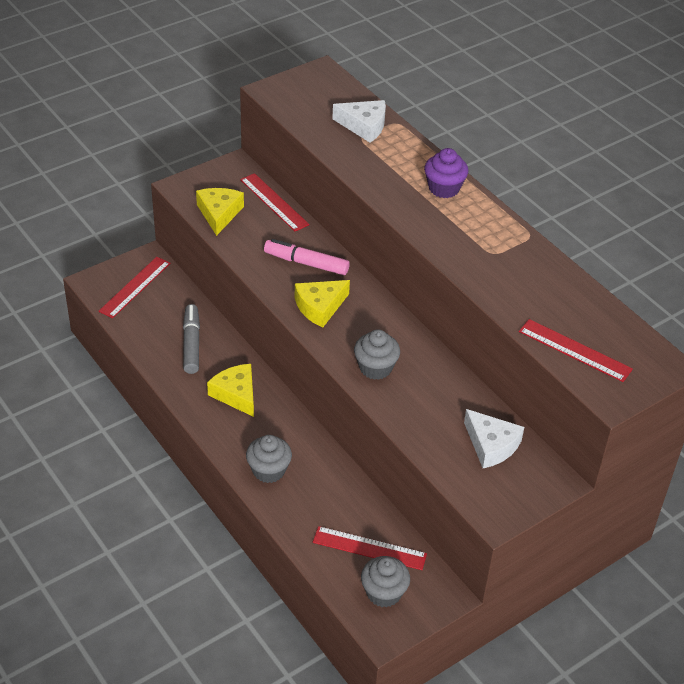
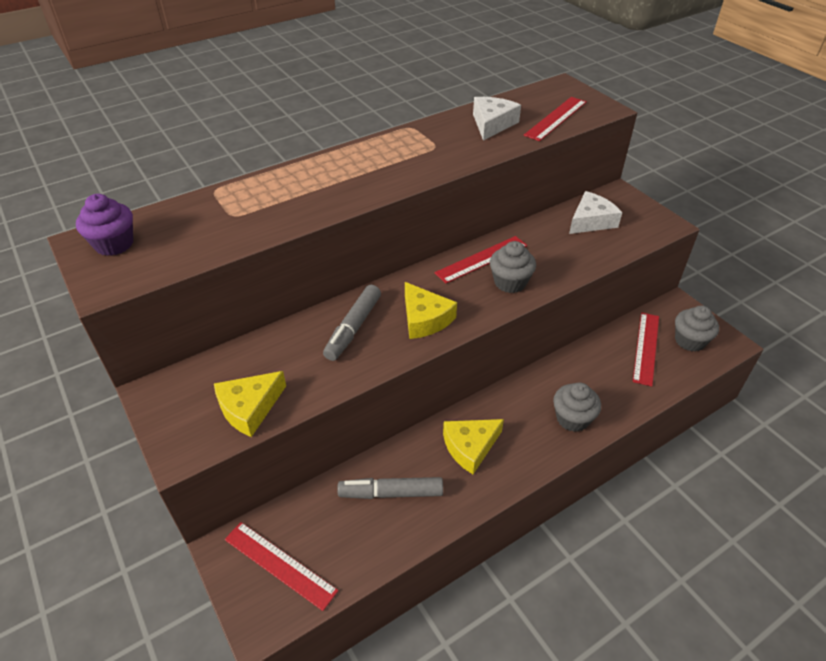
camera: 85 degrees left, 0 degrees up
yellow cheese [196,188,244,236] -> yellow cheese turned 45 degrees counterclockwise [214,371,286,437]
red ruler [240,173,310,231] -> red ruler moved to [435,236,527,284]
pink marker [264,239,350,275] -> grey marker [323,285,381,361]
white cheese [332,100,386,143] -> white cheese moved to [473,97,521,141]
purple cupcake [424,148,468,198] -> purple cupcake moved to [76,194,133,256]

